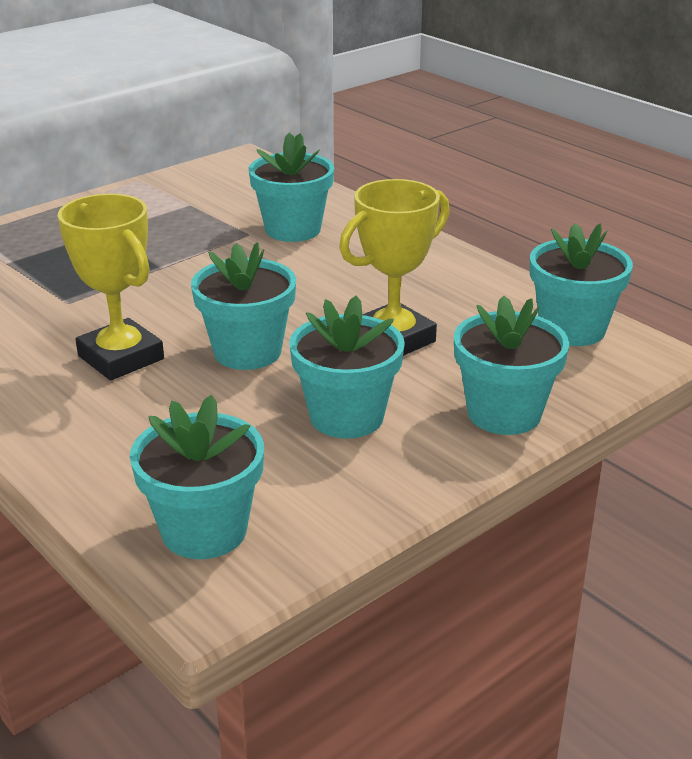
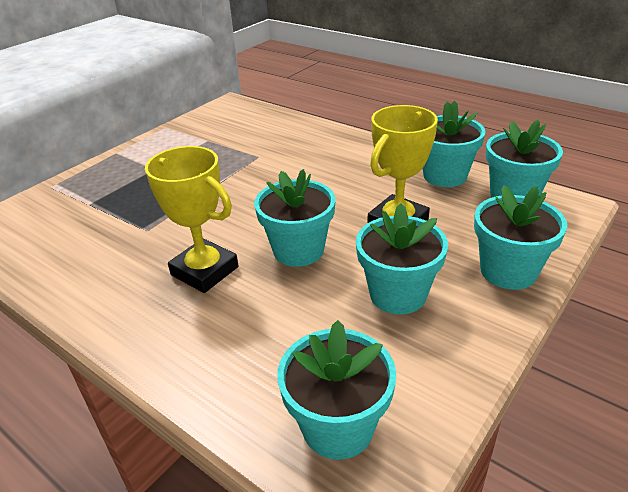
camera: 10 degrees left, 5 degrees up
turquoise flower pot [248,133,334,242] -> turquoise flower pot moved to [423,101,486,187]

